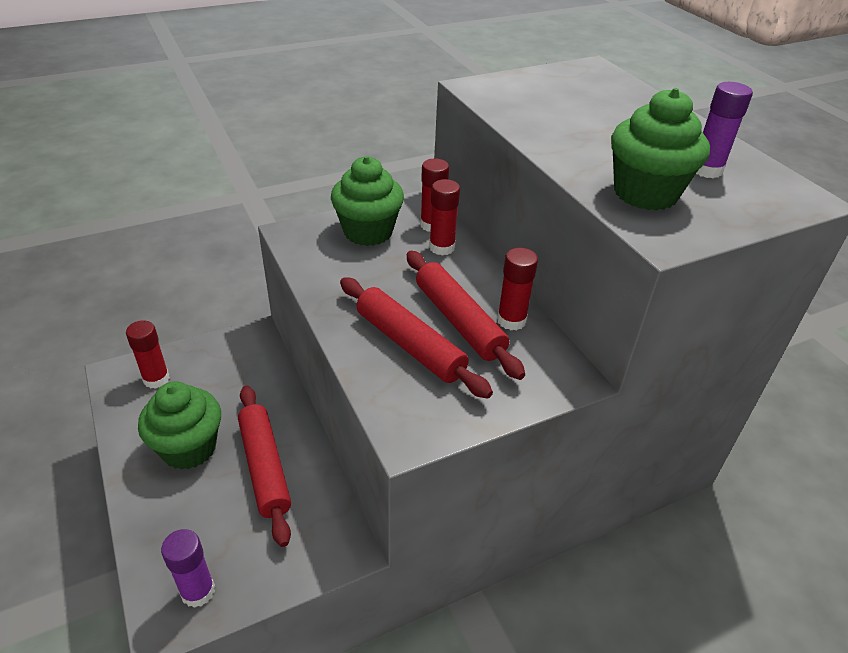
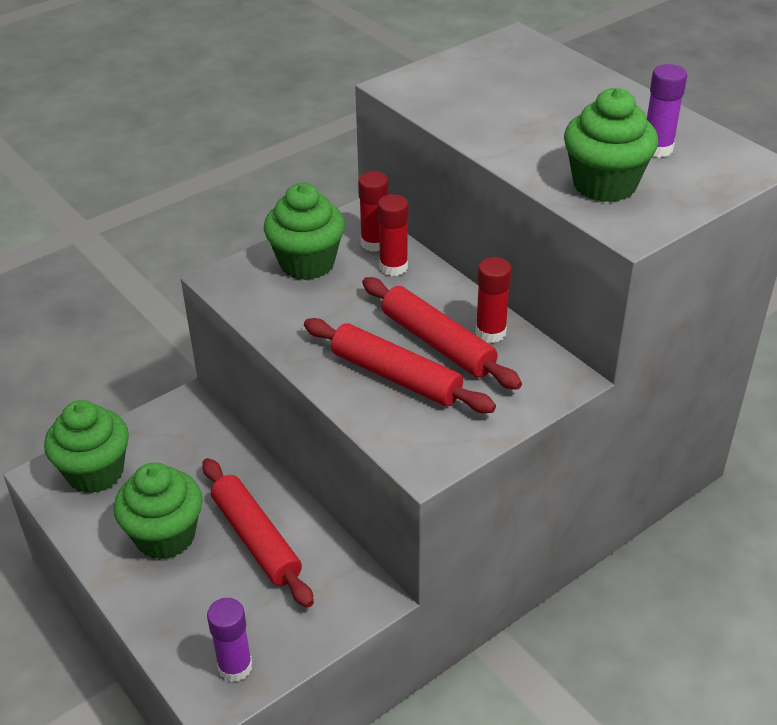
camera: 10 degrees left, 0 degrees up
red glue stick [126,320,170,389] -> green cupcake [44,400,129,494]

